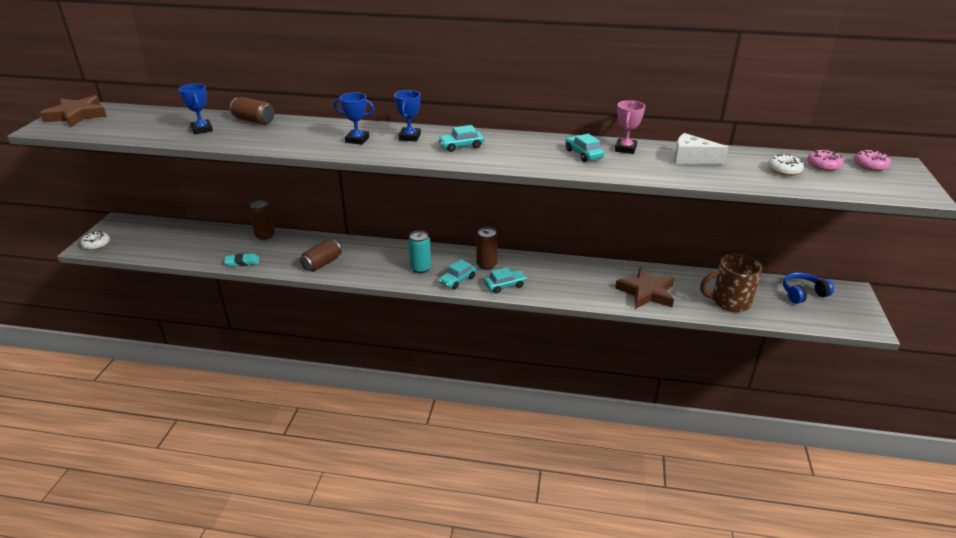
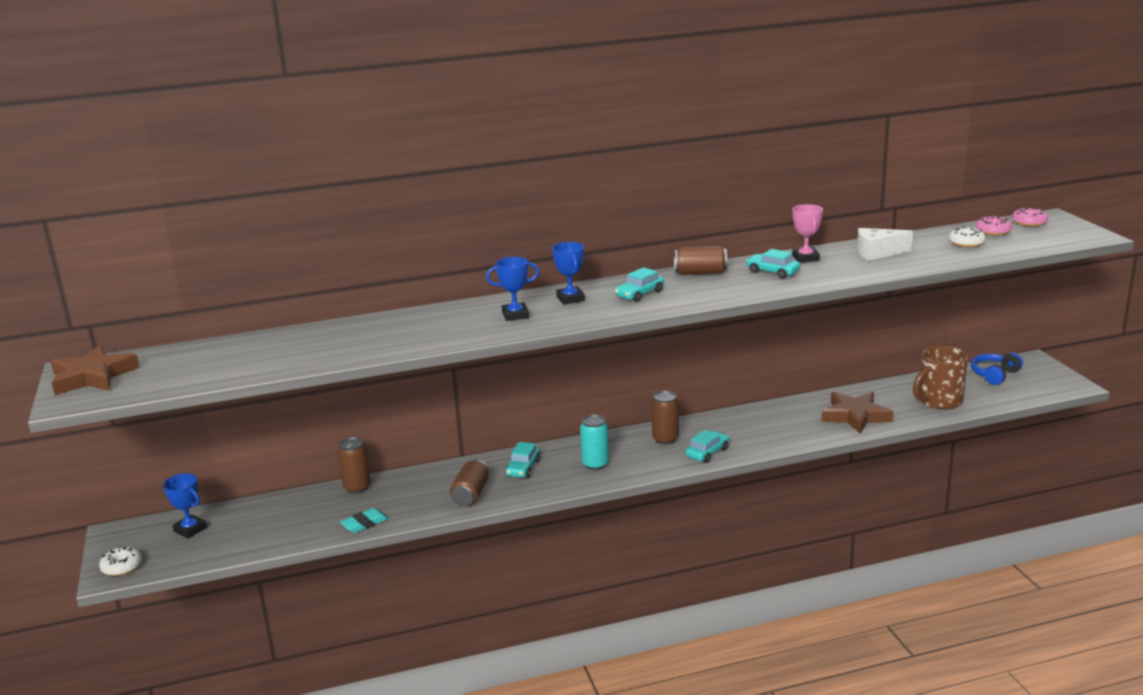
camera: 25 degrees left, 10 degrees down
blue trophy [179,83,213,134] -> blue trophy moved to [163,473,207,538]
brown can [230,97,274,125] -> brown can moved to [674,246,727,275]
turquoise car [439,259,476,289] -> turquoise car moved to [505,442,540,478]

